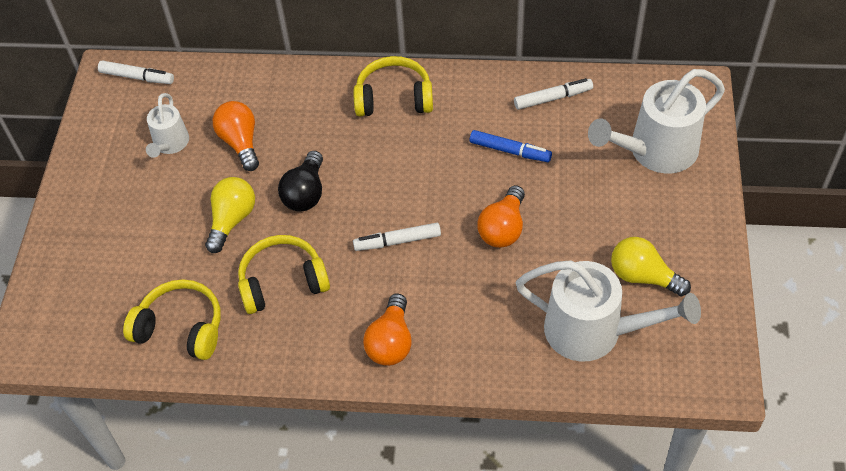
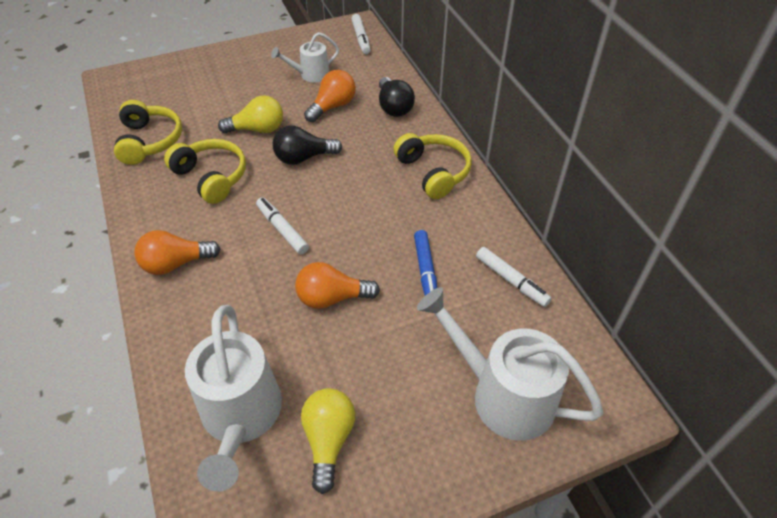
camera: 60 degrees right, 5 degrees down
none -> black light bulb [379,77,415,117]

